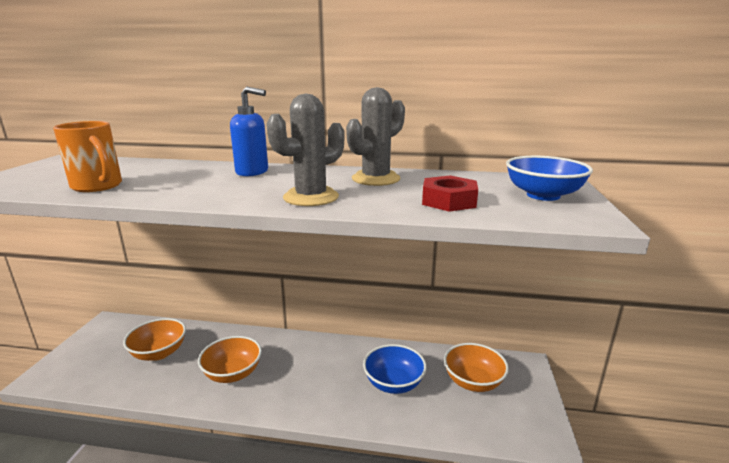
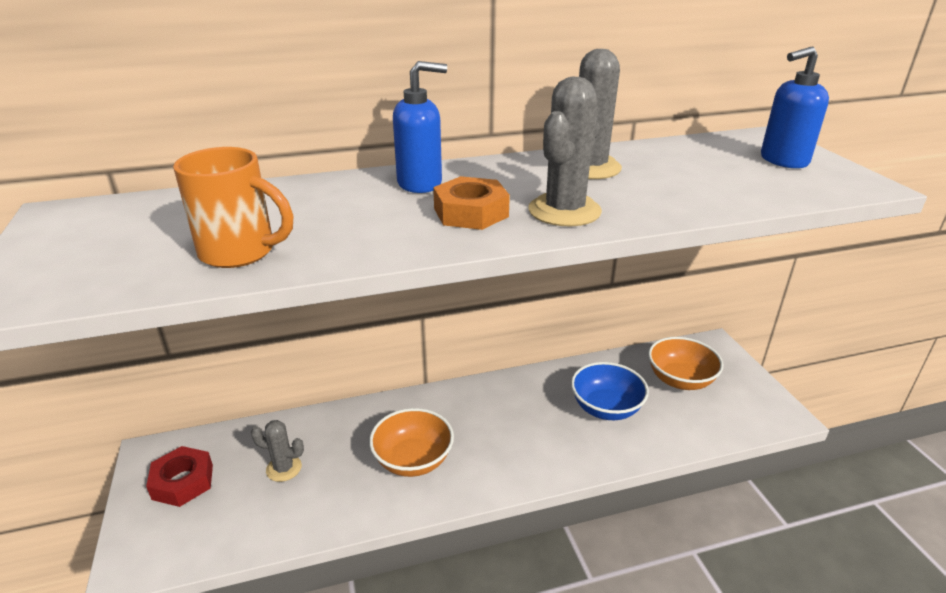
camera: 25 degrees left, 10 degrees up
orange bowl [123,318,186,361] -> grey cactus [251,420,304,482]
red nut [422,175,478,212] -> red nut moved to [146,446,213,507]
blue bowl [506,156,593,201] -> blue soap dispenser [761,46,829,168]
none -> orange nut [433,176,510,230]

